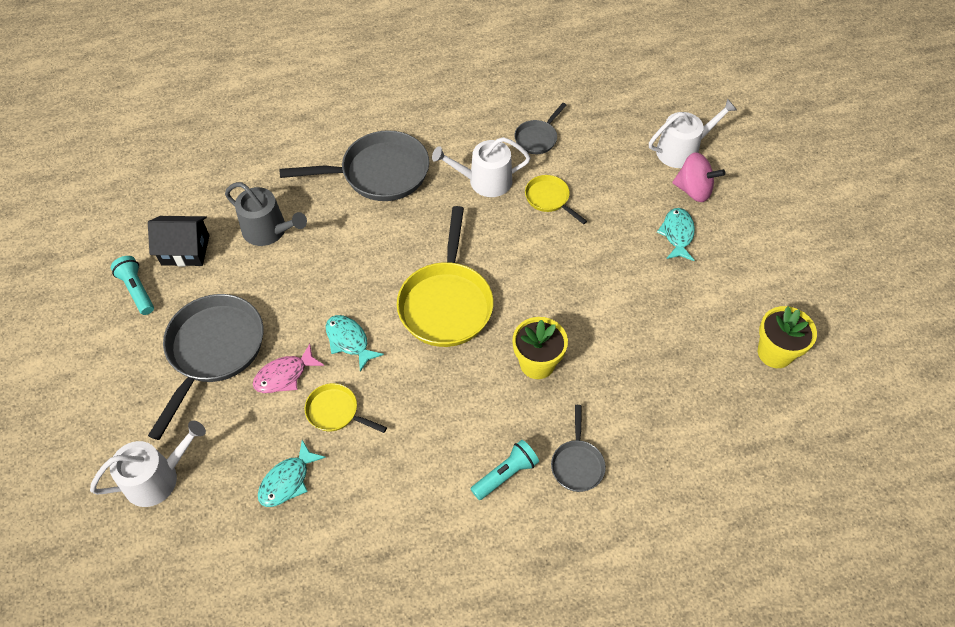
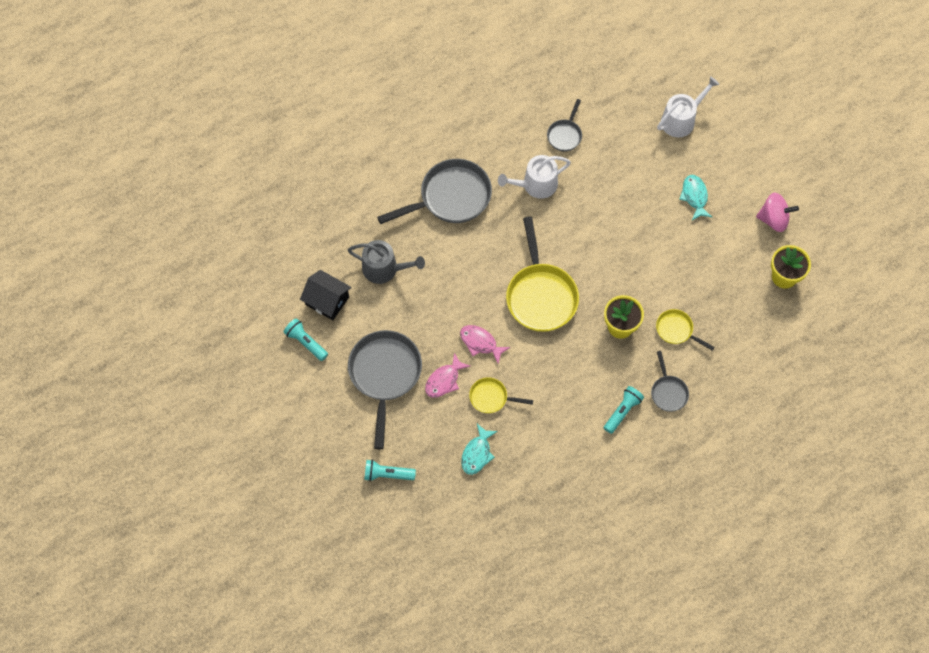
camera: 15 degrees left, 10 degrees up
white watering can [90,420,206,507] -> turquoise flashlight [364,460,416,481]
black house [148,216,209,266] -> black house turned 45 degrees clockwise [300,270,352,320]
turquoise fish [326,315,384,372] -> pink fish [460,325,510,364]
yellow pan [525,175,587,224] -> yellow pan moved to [656,309,714,351]
pink spinning top [672,152,725,202] -> pink spinning top moved to [756,192,799,232]

